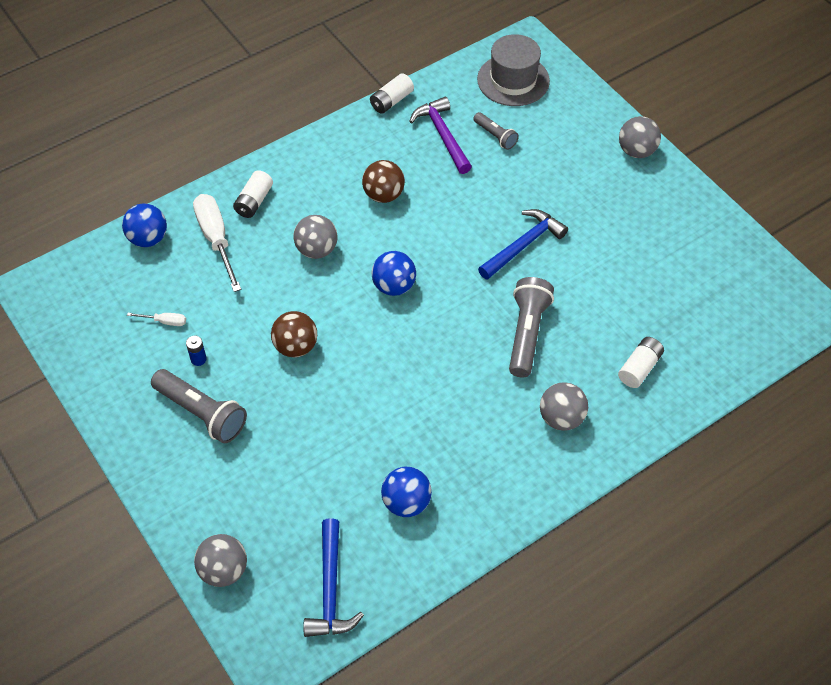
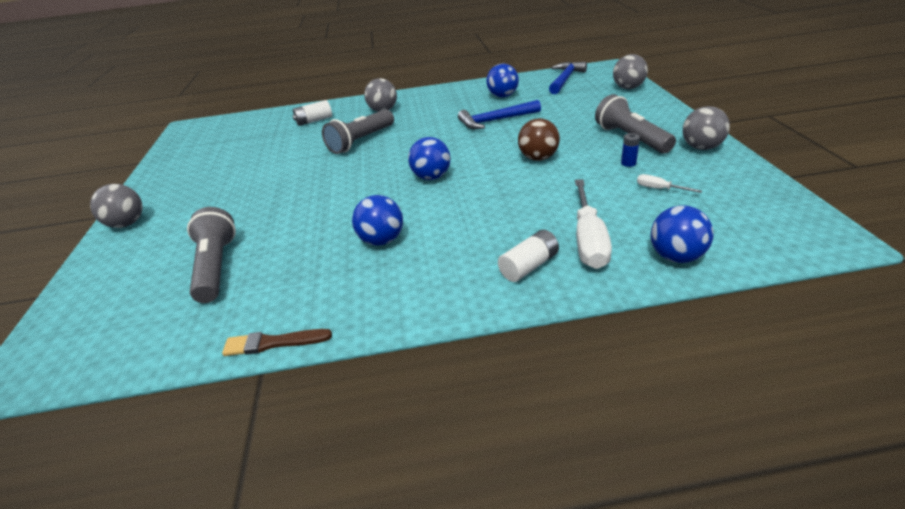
camera: 150 degrees left, 20 degrees down
grey ball [294,215,338,259] -> grey ball moved to [683,106,730,150]
brown ball [362,160,405,203] -> blue ball [352,195,403,246]
white battery [370,73,414,114] -> brown brush [222,329,332,356]
purple hammer [409,97,472,174] -> none
grey flashlight [473,112,519,150] -> grey flashlight [187,207,236,303], size x1.75
grey hat [477,34,550,106] -> none
blue hammer [478,209,568,280] -> blue hammer moved to [458,100,541,129]

